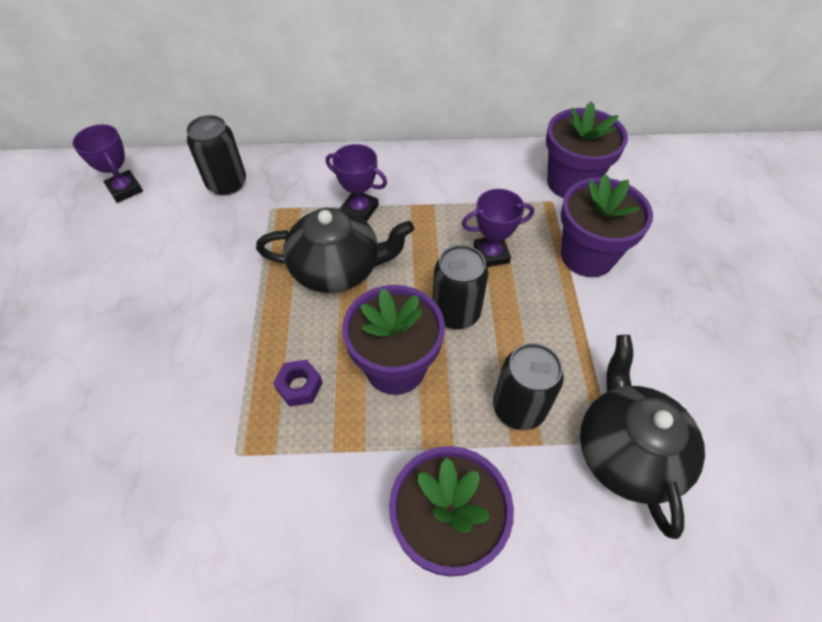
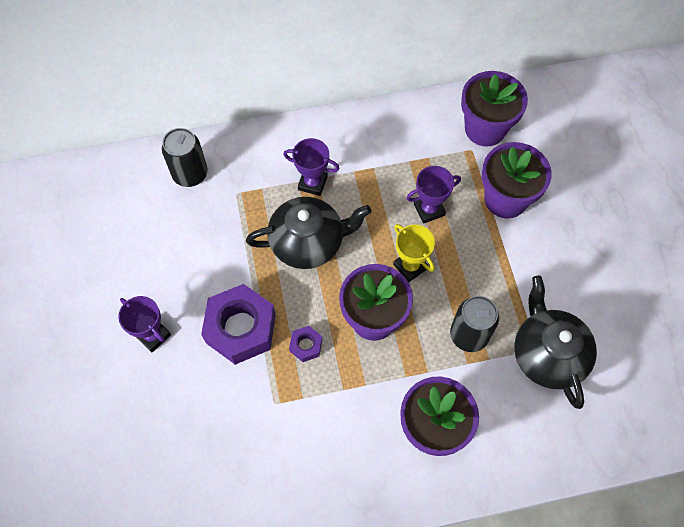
camera: 10 degrees left, 10 degrees up
purple trophy [72,124,143,203] -> purple trophy moved to [118,296,171,352]
black can [432,245,488,329] -> yellow trophy [393,224,435,282]
none -> purple nut [201,284,276,365]

